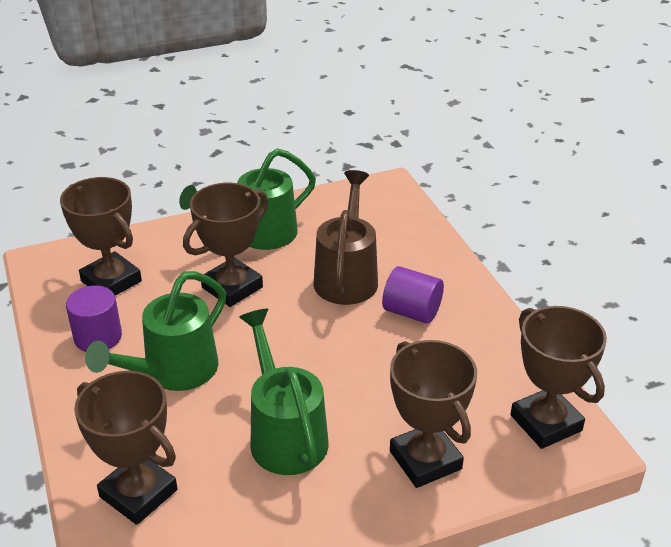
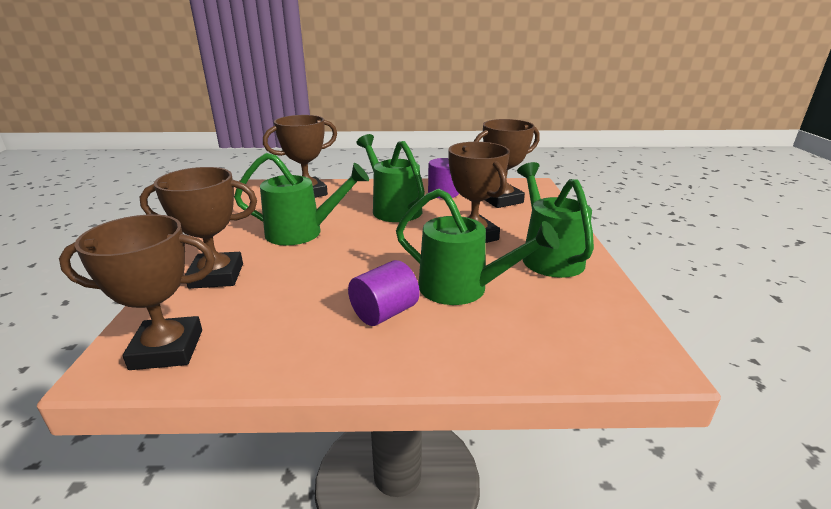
camera: 110 degrees right, 10 degrees down
brown watering can [313,170,378,305] -> green watering can [396,188,559,305]

